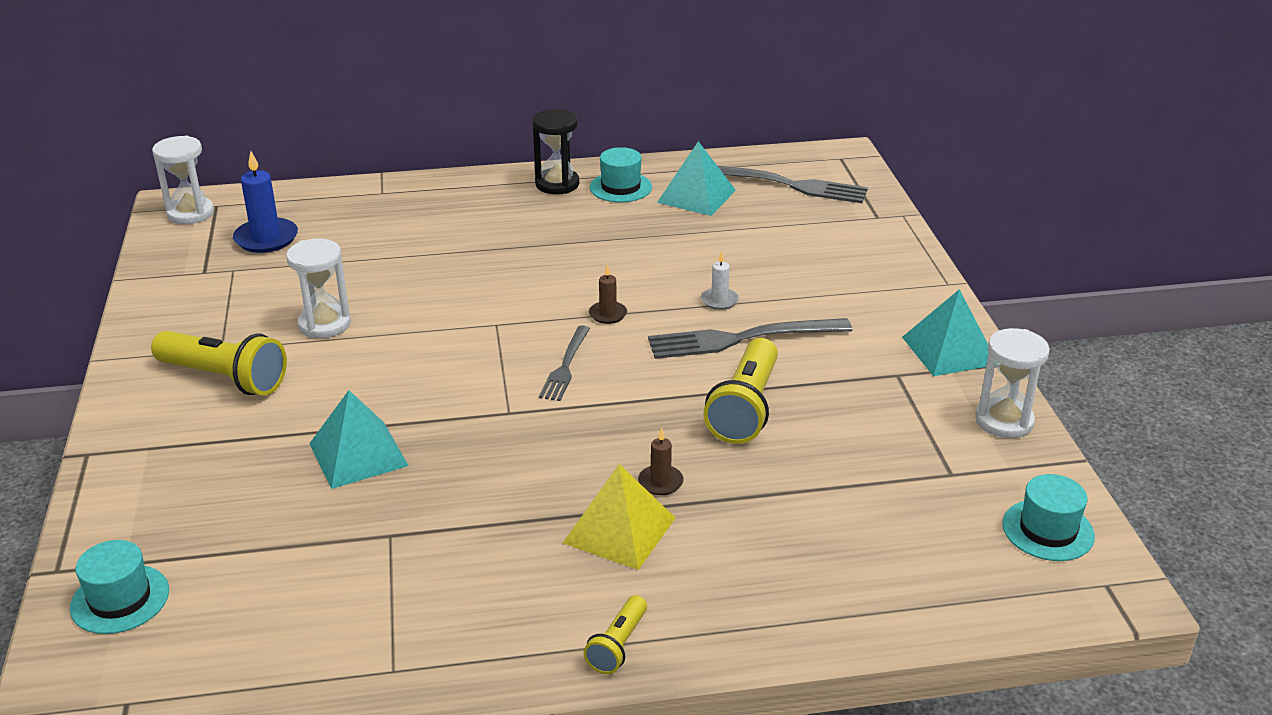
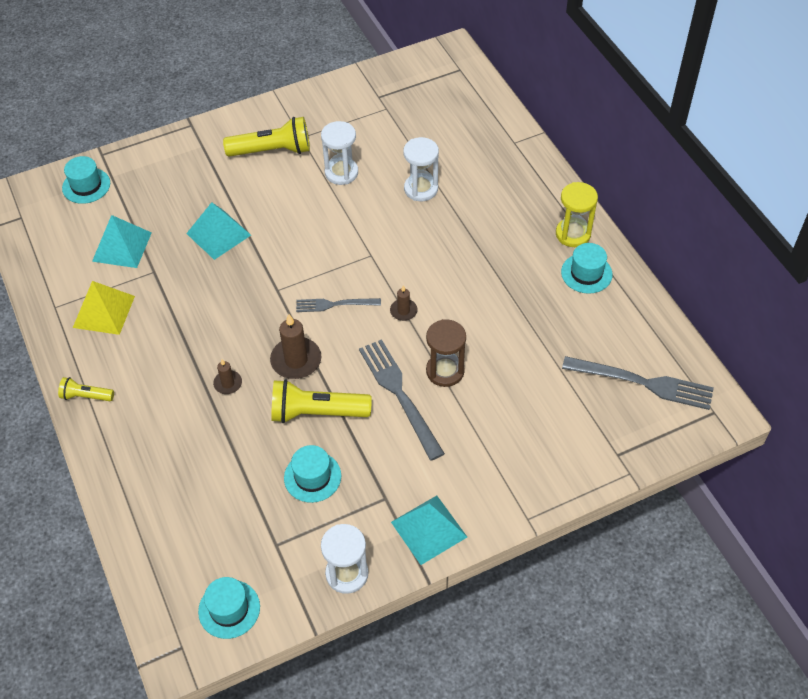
camera: 75 degrees right, 20 degrees up
yellow flashlight [151,331,287,395] -> yellow flashlight turned 105 degrees counterclockwise [223,117,310,157]
white hourglass [152,136,214,224] -> white hourglass moved to [403,137,439,201]
blue candle [233,151,298,253] -> none
black hourglass [532,109,579,194] -> yellow hourglass [556,182,598,247]
yellow pyramid [563,464,675,570] -> yellow pyramid moved to [73,281,135,335]
turquoise pyramid [657,141,736,216] -> turquoise pyramid moved to [92,215,152,268]
white candle [701,251,739,310] -> brown hourglass [426,319,466,387]
grey fork [718,166,868,203] -> grey fork turned 75 degrees counterclockwise [562,356,714,410]
none -> brown candle [270,314,321,379]
none -> turquoise hat [284,445,341,503]

